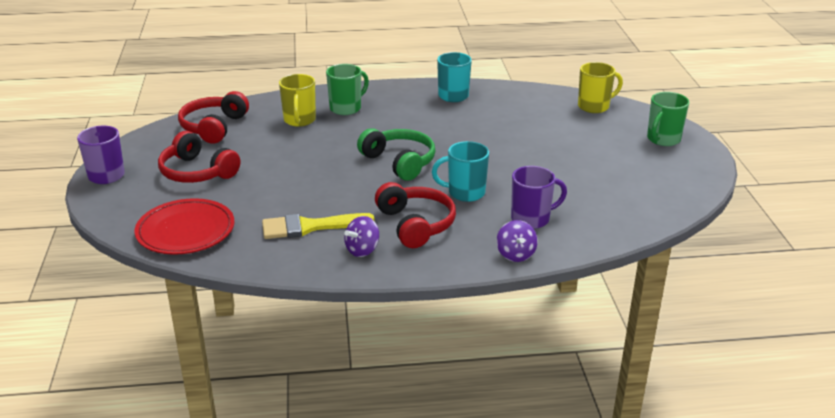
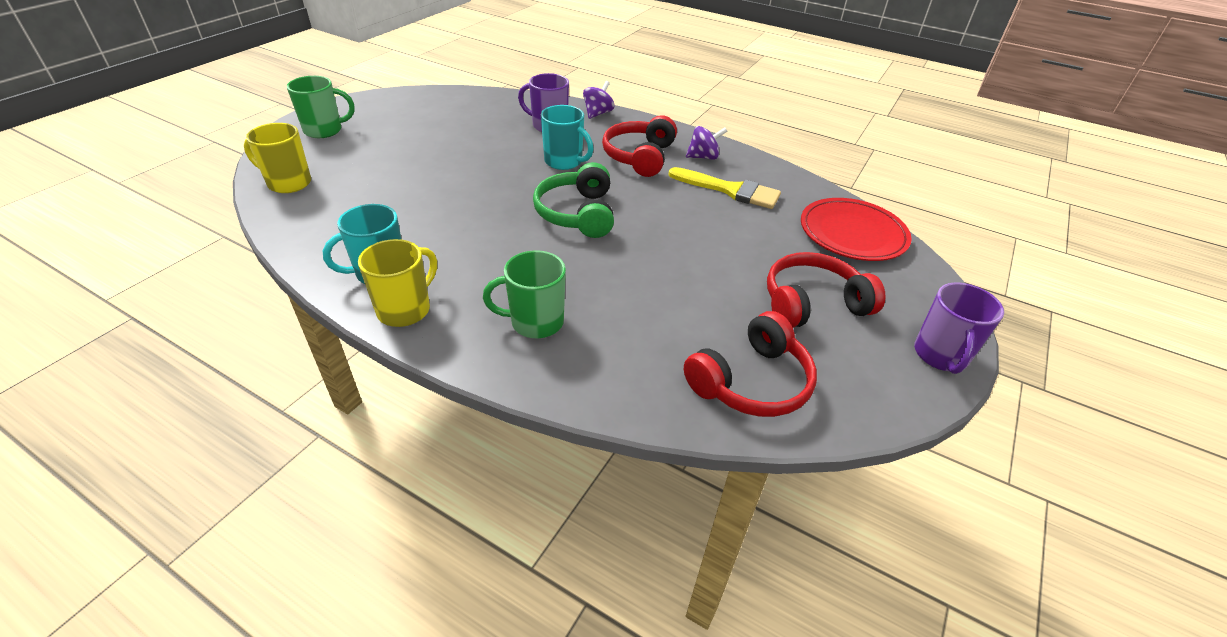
camera: 145 degrees left, 10 degrees up
red headphones [158,131,240,183] -> red headphones turned 90 degrees counterclockwise [767,252,886,328]
yellow mug [279,74,316,127] -> yellow mug moved to [358,239,437,327]

